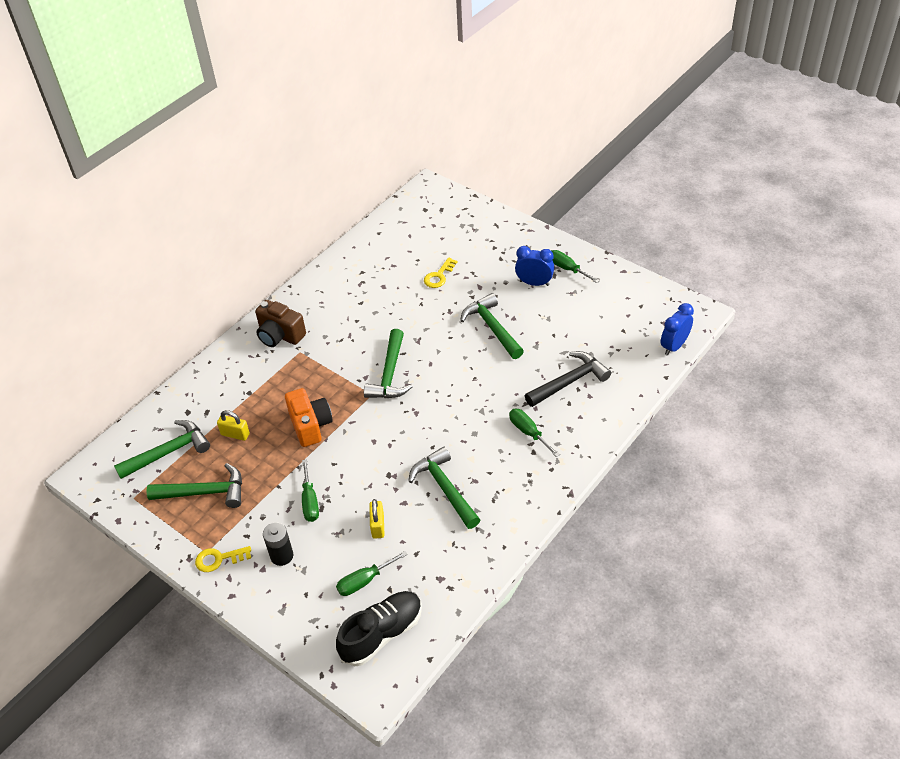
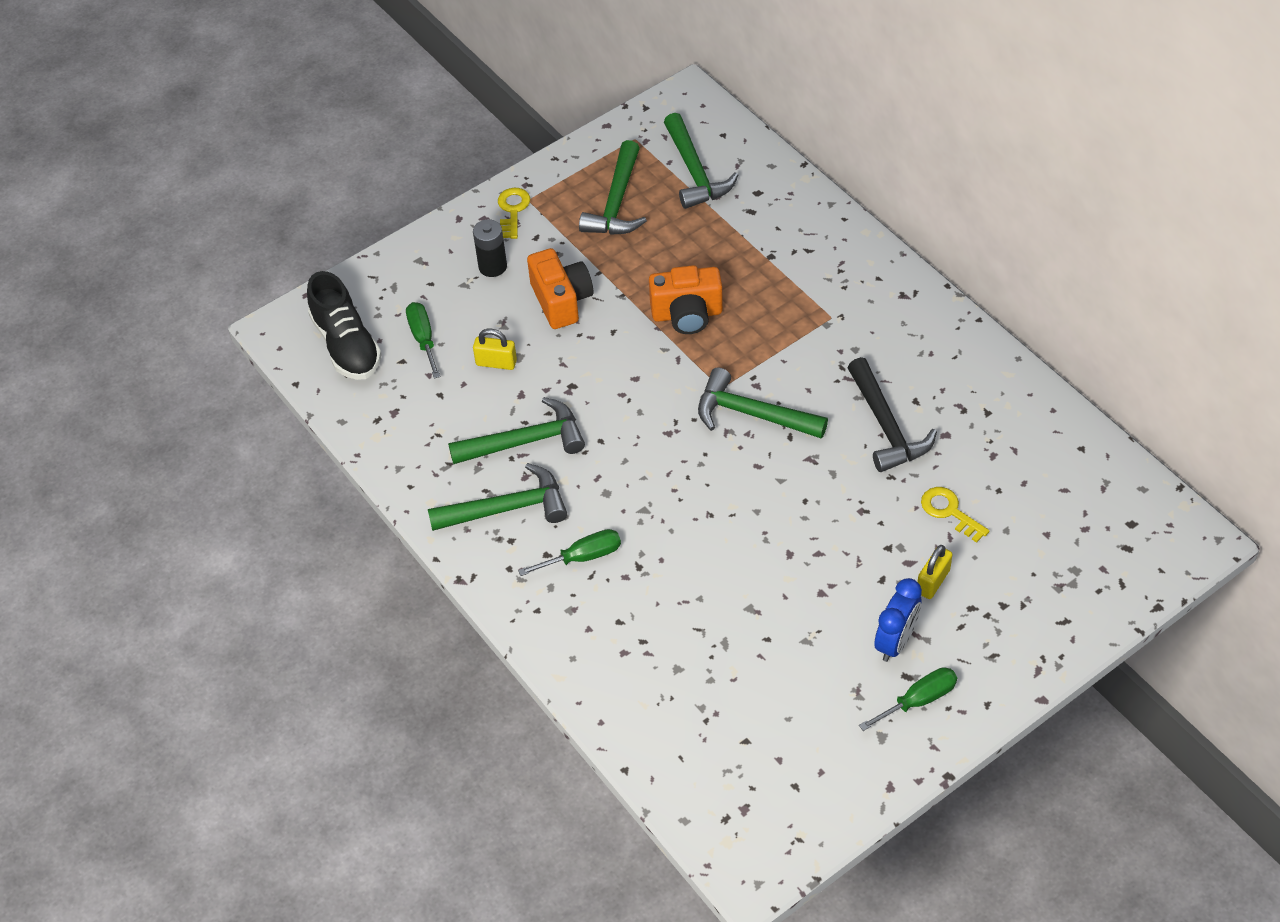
camera: 105 degrees right, 5 degrees up
yellow padlock [217,410,250,441] -> yellow padlock moved to [917,545,953,599]
brown camera [255,300,306,347] -> none
green screwdriver [302,460,319,522] -> orange camera [527,248,593,329]
green hammer [460,293,524,359] -> green hammer moved to [428,463,567,531]
black hammer [525,351,611,407] -> black hammer moved to [847,357,937,472]
blue clock [661,303,694,356] -> none

